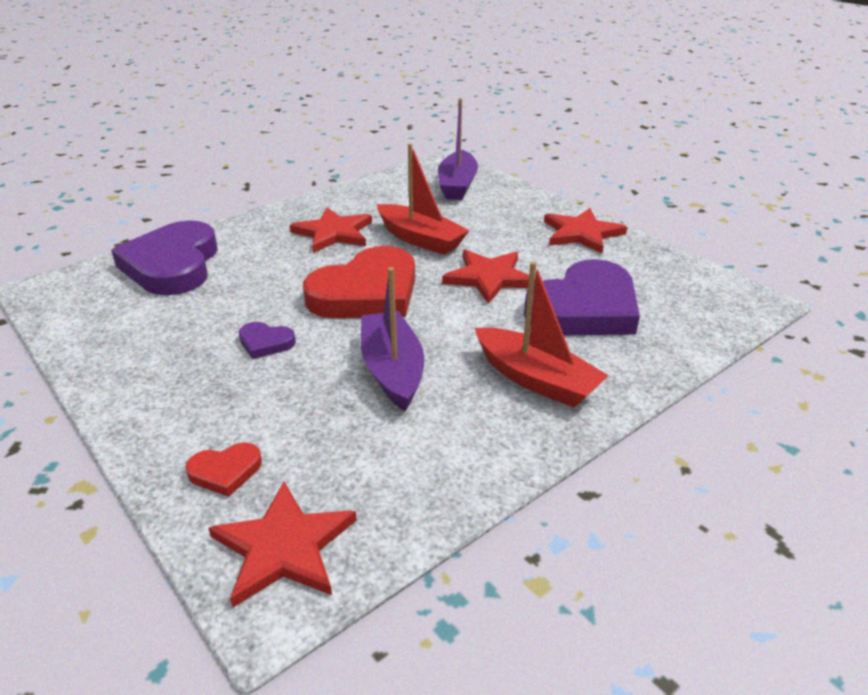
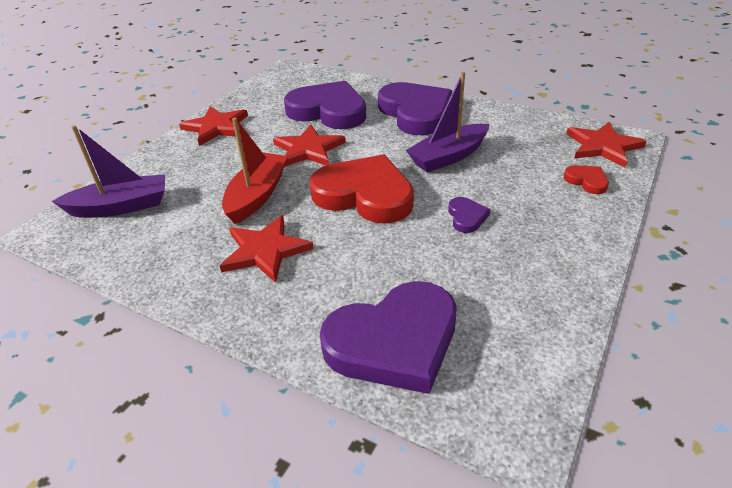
camera: 110 degrees left, 5 degrees up
red boat [475,261,609,408] -> purple heart [378,82,452,135]

